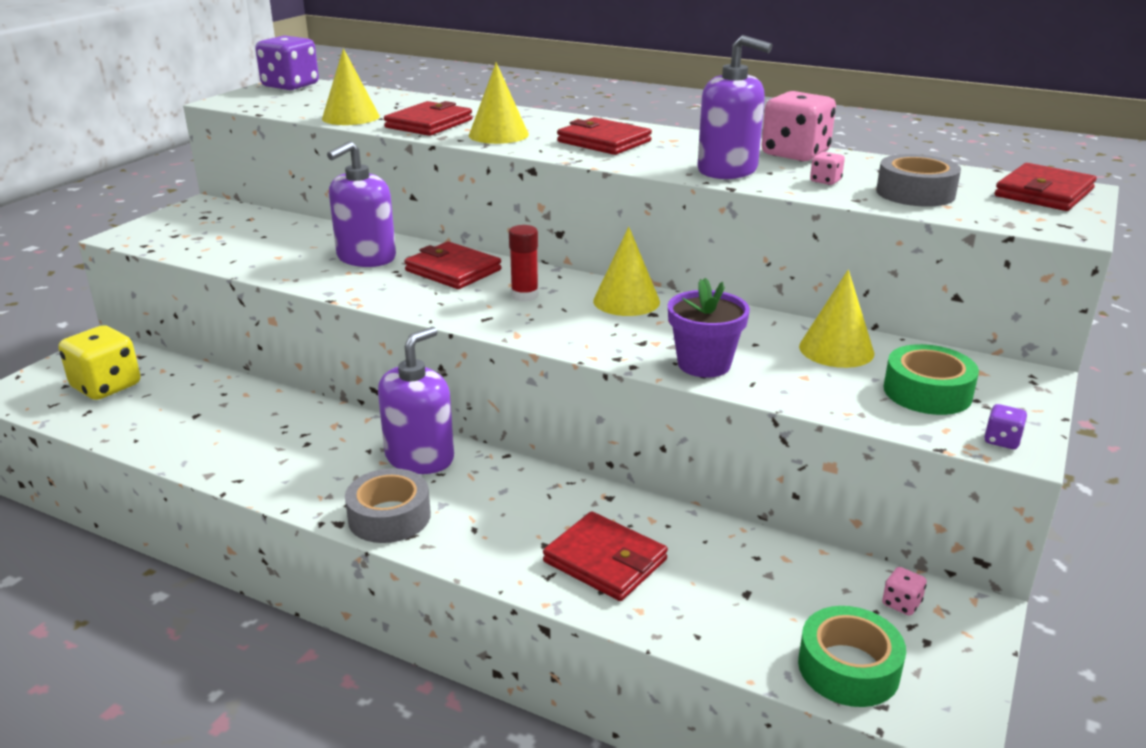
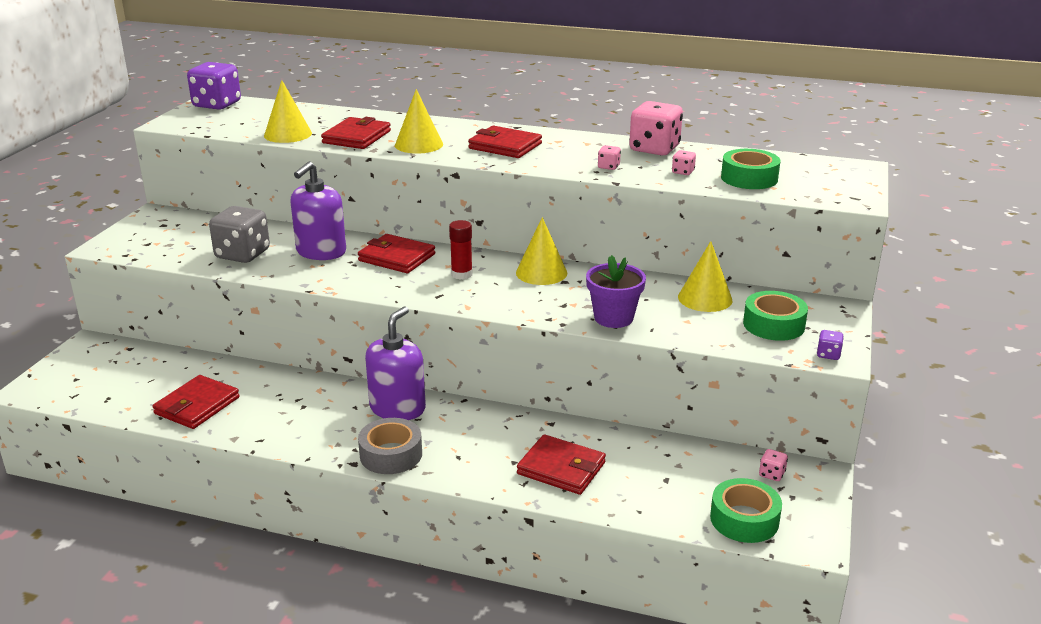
camera: 10 degrees left, 0 degrees up
yellow dice [58,325,141,400] -> none
purple soap dispenser [698,35,772,179] -> pink dice [598,145,621,170]
grey tape [876,154,961,206] -> green tape [721,149,780,189]
red wallet [995,163,1097,211] -> red wallet moved to [152,375,240,429]
none -> grey dice [209,206,270,263]

